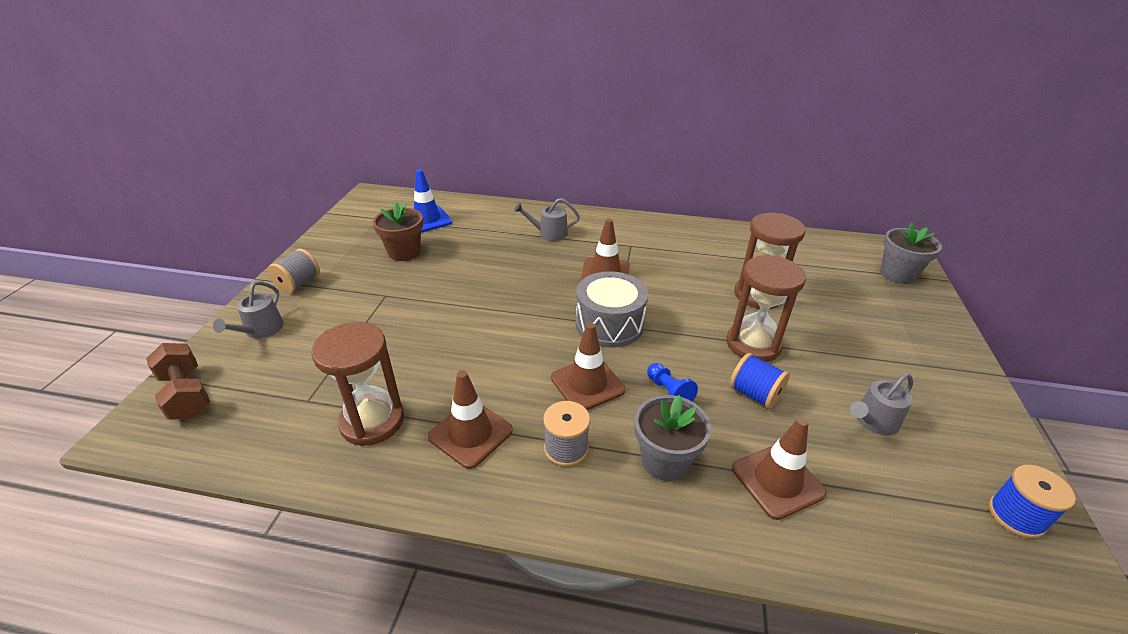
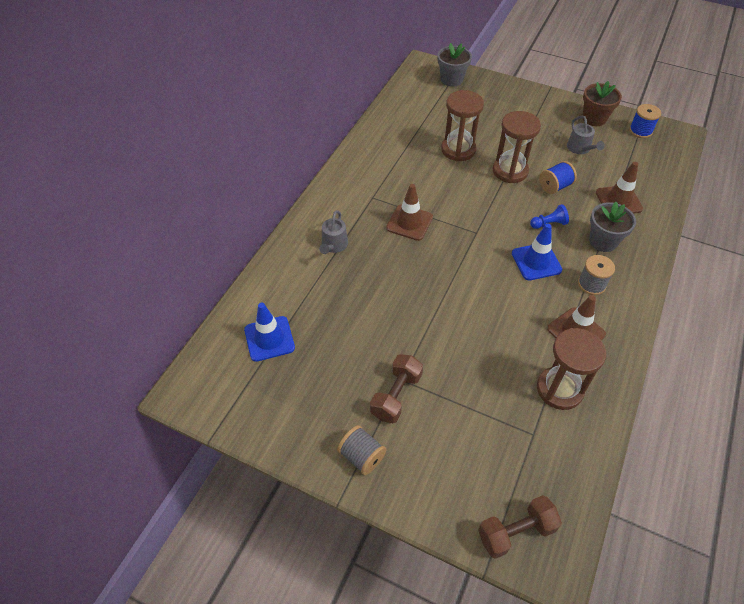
camera: 75 degrees left, 15 degrees up
grey watering can [213,281,284,338] -> none
brown flower pot [373,202,423,261] -> brown flower pot moved to [583,81,622,126]
brown traffic cone [551,323,625,410] -> blue traffic cone [512,224,562,280]
grey drum [575,271,648,348] -> none
none -> brown dumbbell [370,354,423,423]

